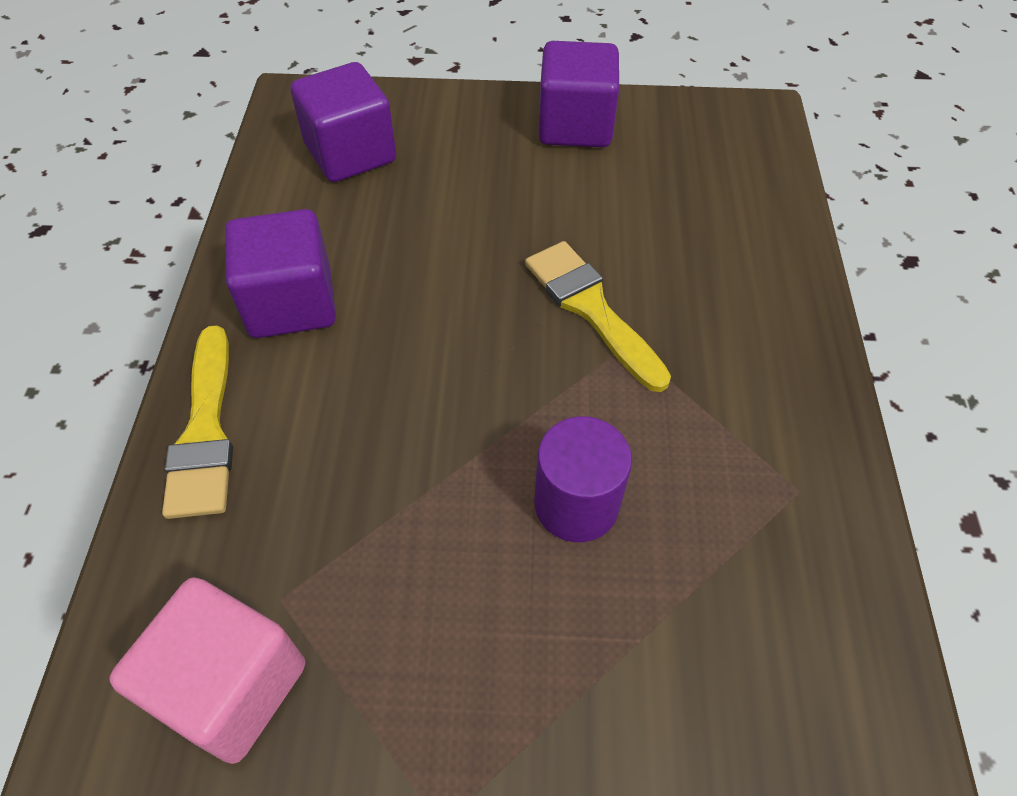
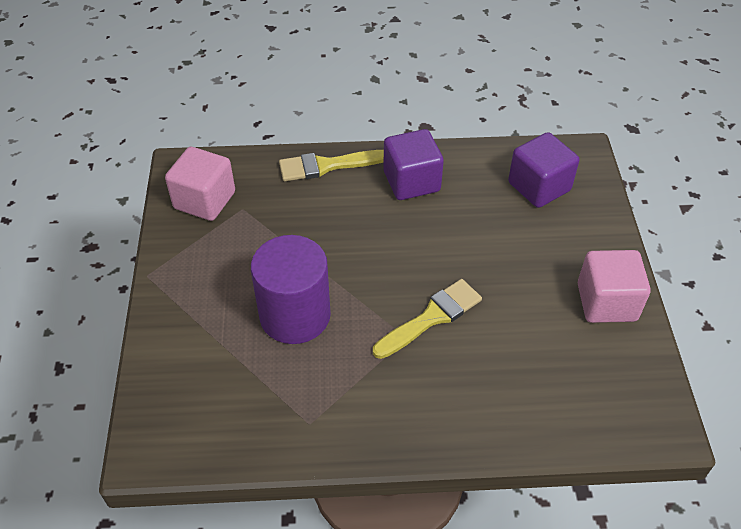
camera: 85 degrees right, 5 degrees down
purple cylinder [535,417,632,542] -> purple cylinder [251,235,331,344], size x1.57
purple cube [538,41,619,147] -> pink cube [578,250,651,323]

